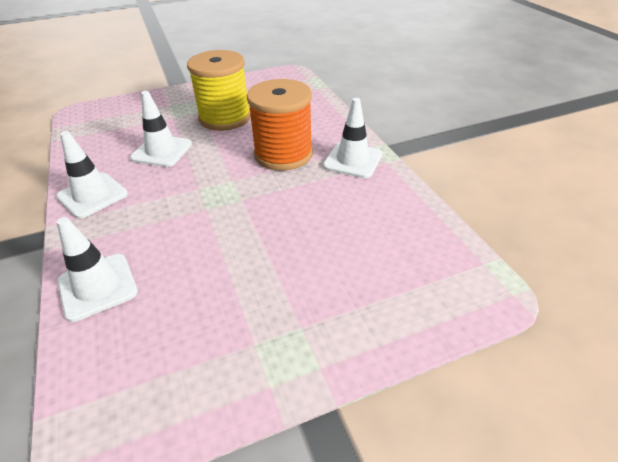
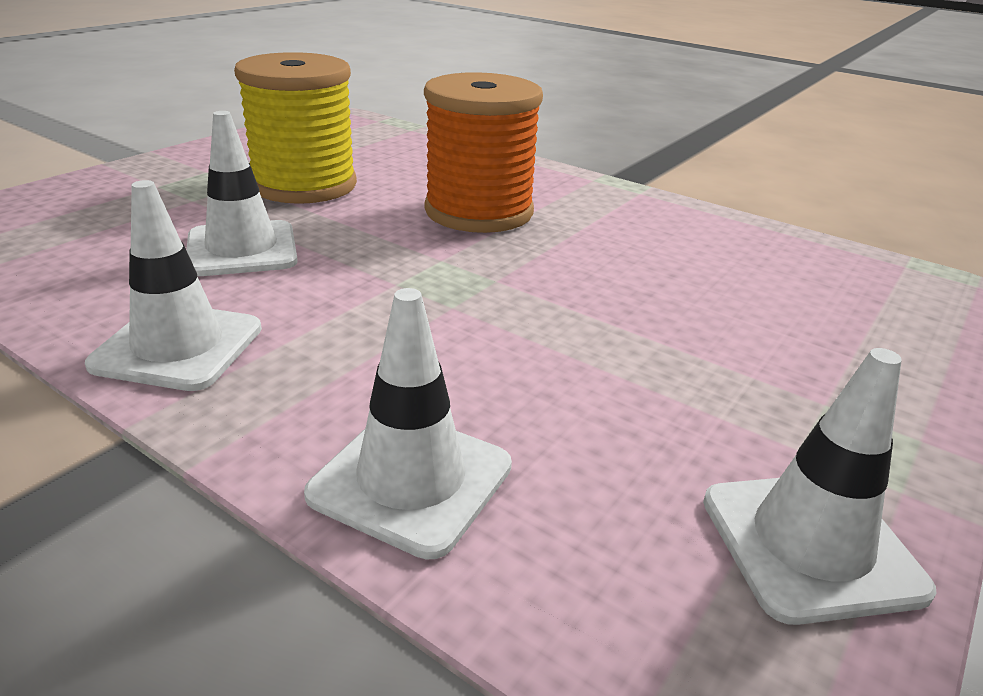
camera: 35 degrees left, 10 degrees down
white traffic cone [323,98,382,178] -> white traffic cone moved to [703,348,936,625]

